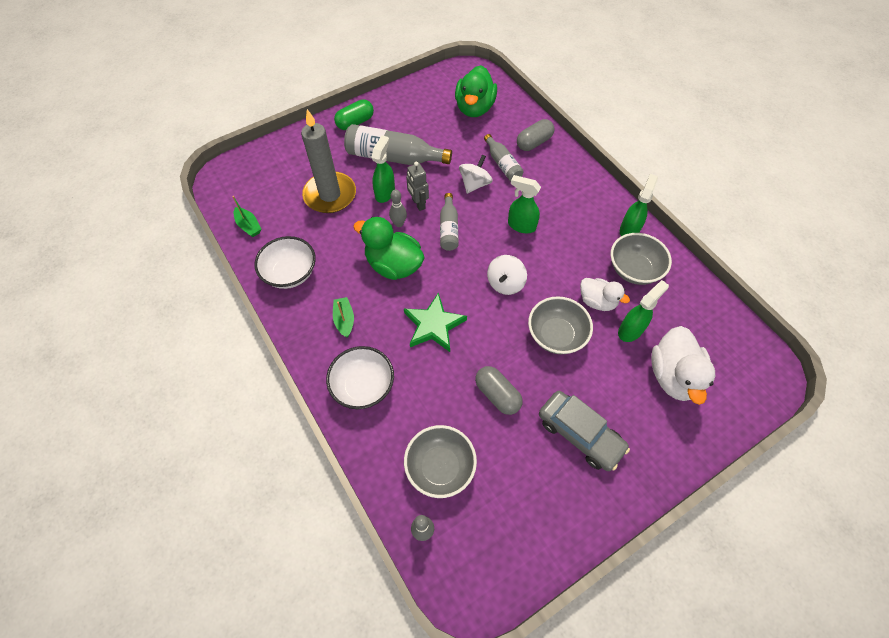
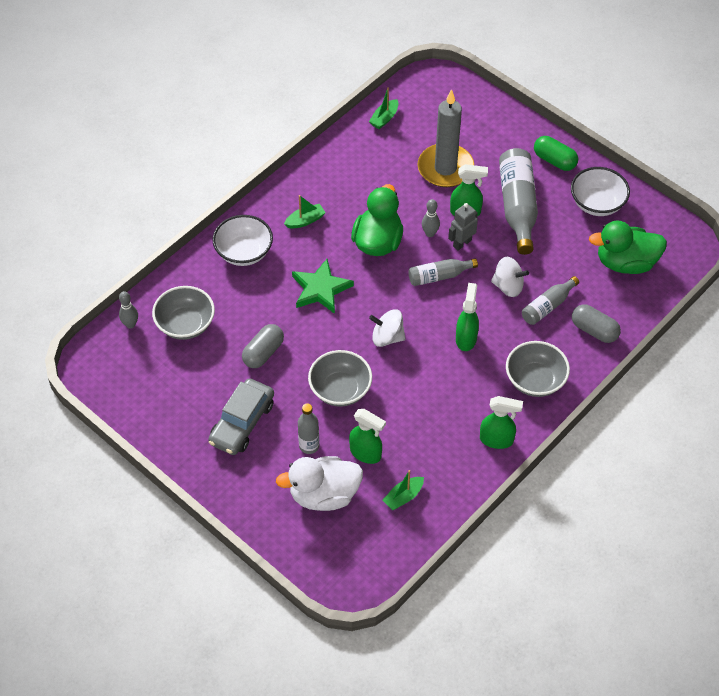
camera: 75 degrees right, 5 degrees down
white bowl [254,236,316,289] -> white bowl moved to [571,167,630,216]
white duck [580,278,630,311] -> none
grey bowl [610,233,672,285] -> grey bowl moved to [506,341,570,397]
none -> grey bottle [298,404,320,454]
none -> green boat [383,470,424,510]

